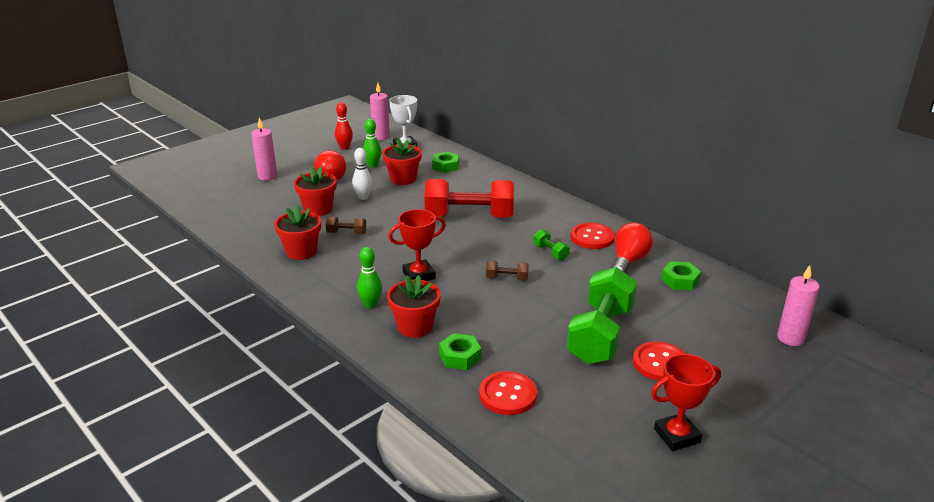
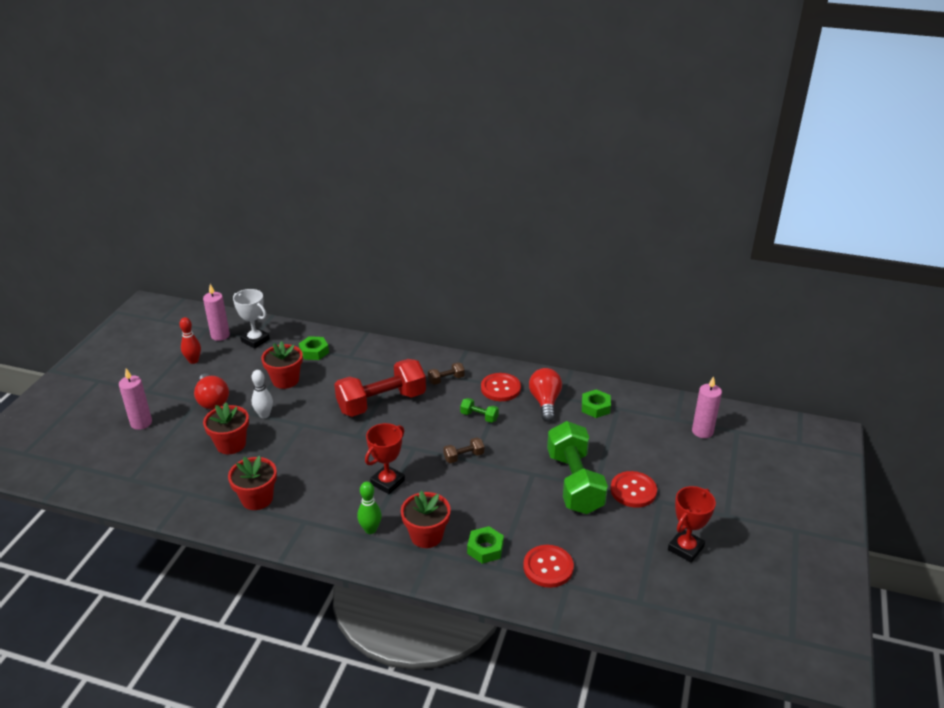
camera: 30 degrees left, 5 degrees up
brown dumbbell [326,217,366,234] -> brown dumbbell moved to [428,362,465,385]
green bowling pin [363,119,381,168] -> none

